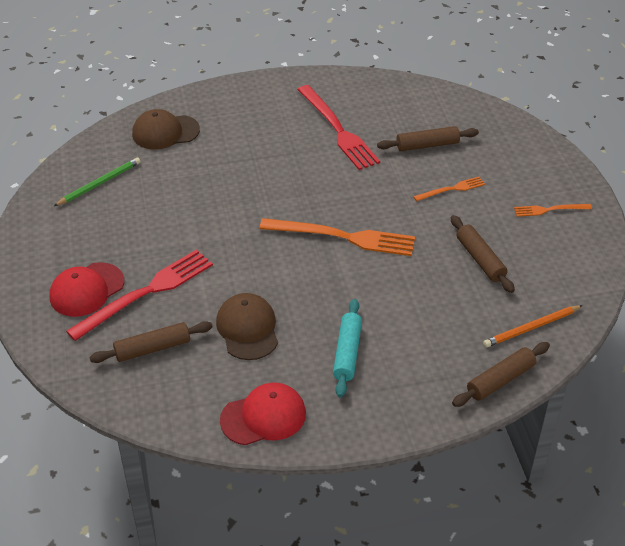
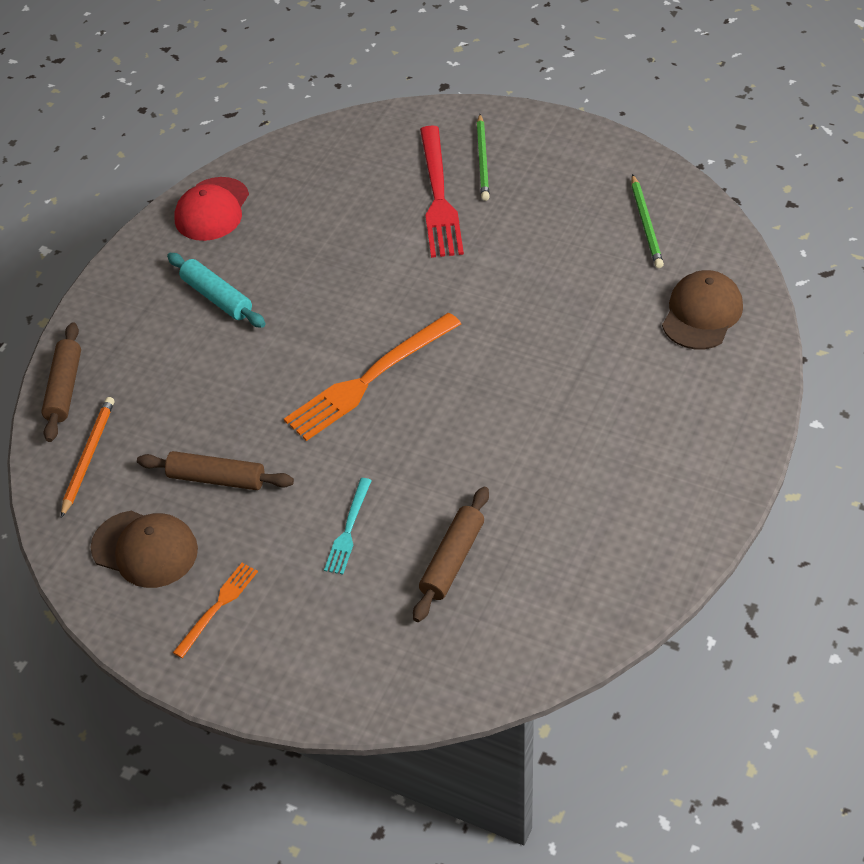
camera: 130 degrees right, 5 degrees up
red cap [49,262,124,317] -> green pencil [477,114,490,201]
brown rolling pin [89,321,213,363] -> none
brown cap [216,293,278,360] -> brown cap moved to [90,511,198,588]
red fork [297,85,380,170] -> none
orange fork [413,177,485,201] -> turquoise fork [324,478,372,575]

